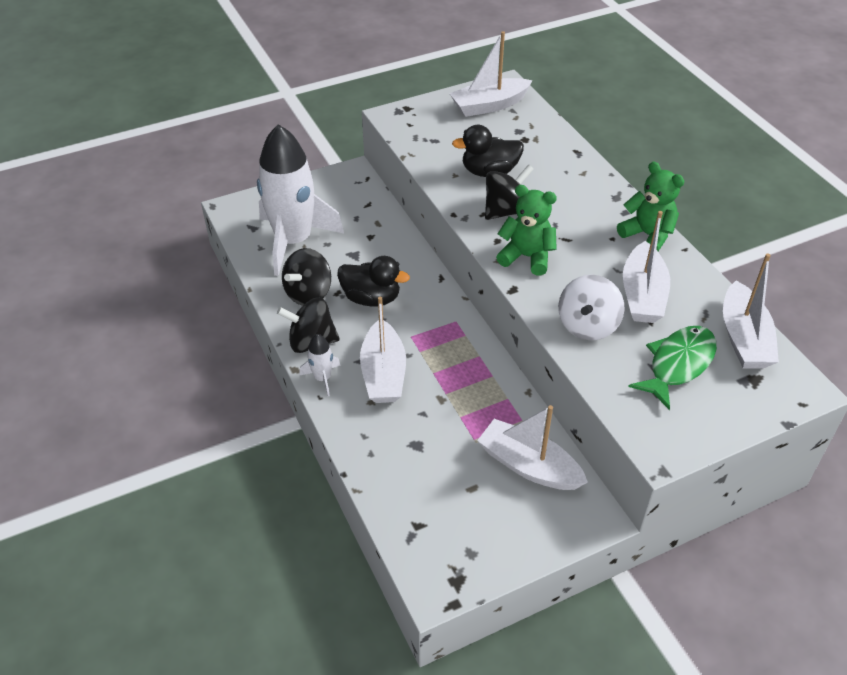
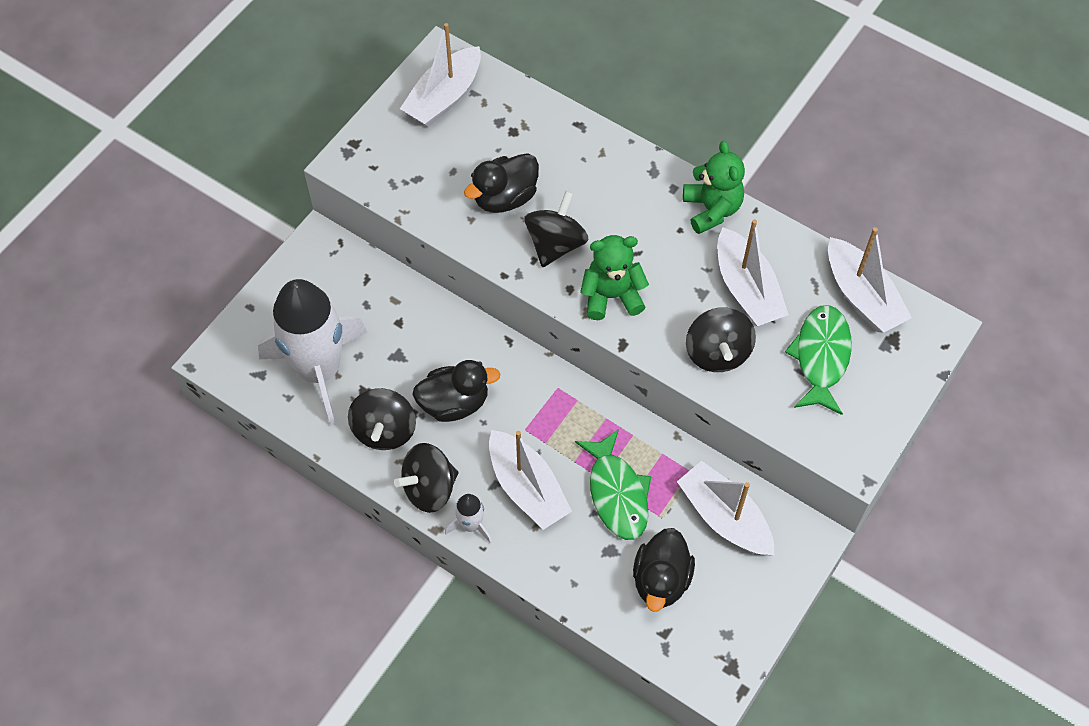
camera: 30 degrees left, 15 degrees up
white boat [477,405,588,490] -> white boat turned 45 degrees clockwise [677,461,774,555]
white spinning top [558,275,624,340] -> black spinning top [686,307,756,372]
green teddy bear [617,162,685,251] -> green teddy bear turned 60 degrees clockwise [683,141,745,234]
none -> green fish [575,429,651,540]
none -> black duck [633,528,695,612]

